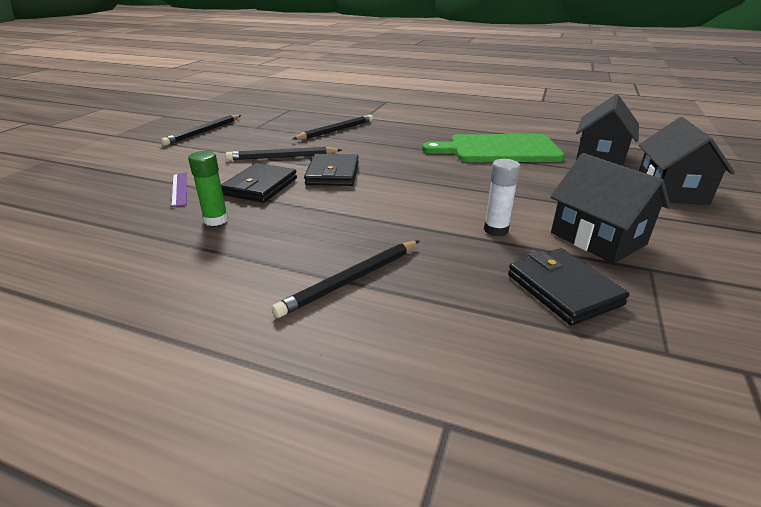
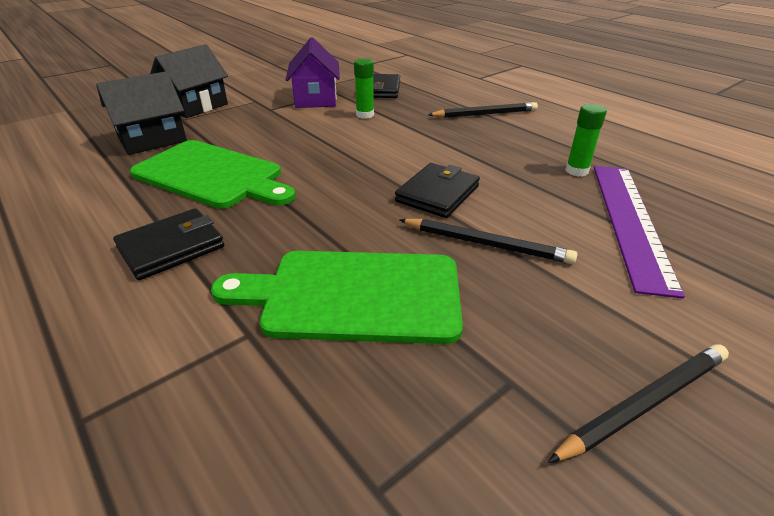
camera: 150 degrees left, 5 degrees up
purple ruler [171,173,187,207] -> purple ruler [594,166,685,298], size x2.24
black wallet [221,163,297,203] -> black wallet moved to [113,208,224,280]
black pencil [293,115,373,140] -> green cutting board [211,251,463,344]
white glue stick [484,159,521,236] -> green glue stick [354,58,374,119]
black house [550,153,670,264] -> purple house [286,37,340,108]

